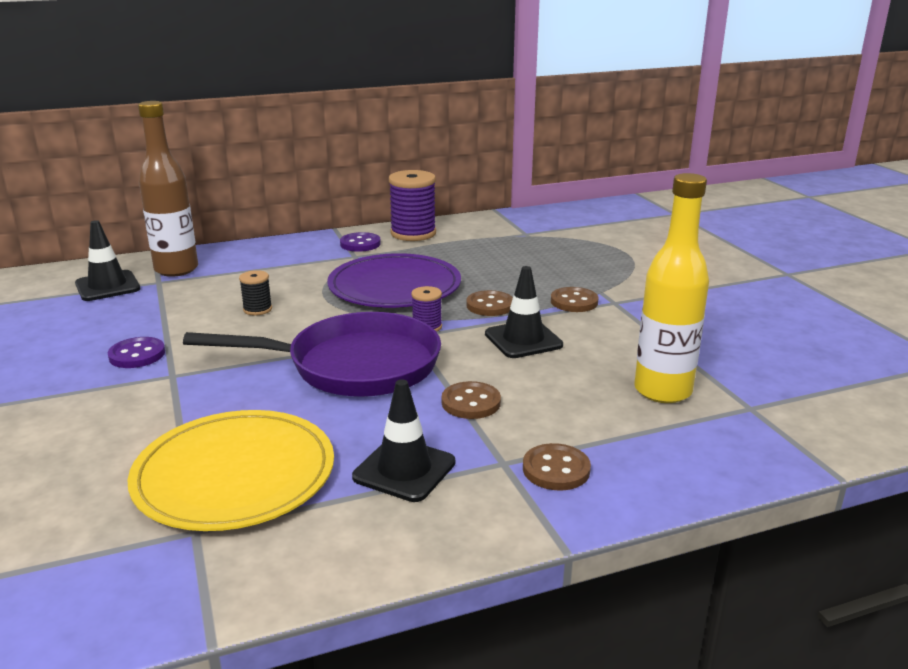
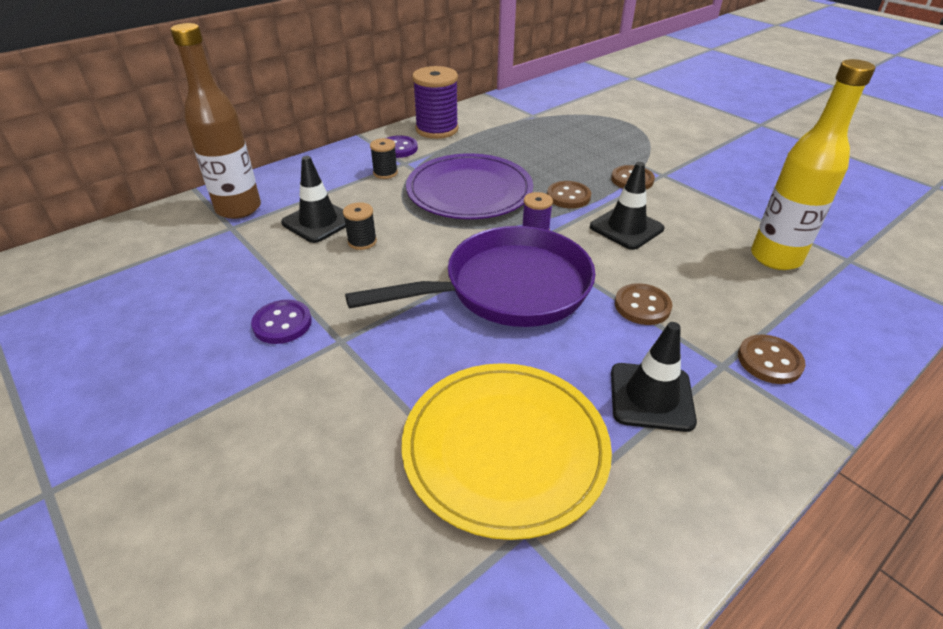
camera: 20 degrees left, 15 degrees up
black traffic cone [75,220,140,301] -> black traffic cone moved to [281,156,346,243]
none -> black spool [370,138,398,179]

